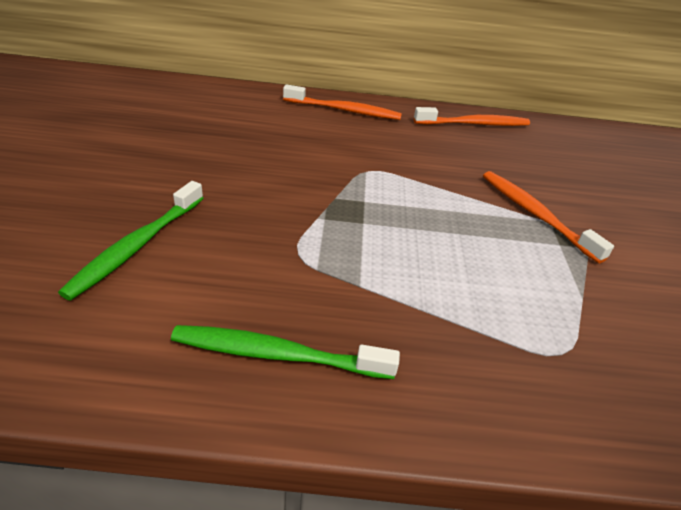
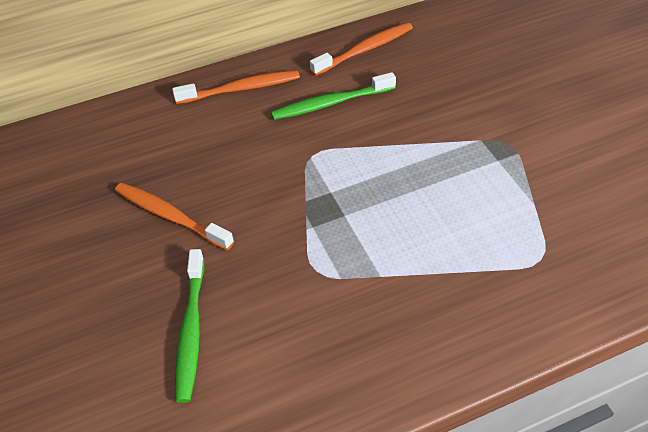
camera: 20 degrees left, 10 degrees up
green toothbrush [171,325,400,379] -> green toothbrush moved to [271,72,396,120]
orange toothbrush [483,171,614,263] -> orange toothbrush moved to [115,183,234,250]

